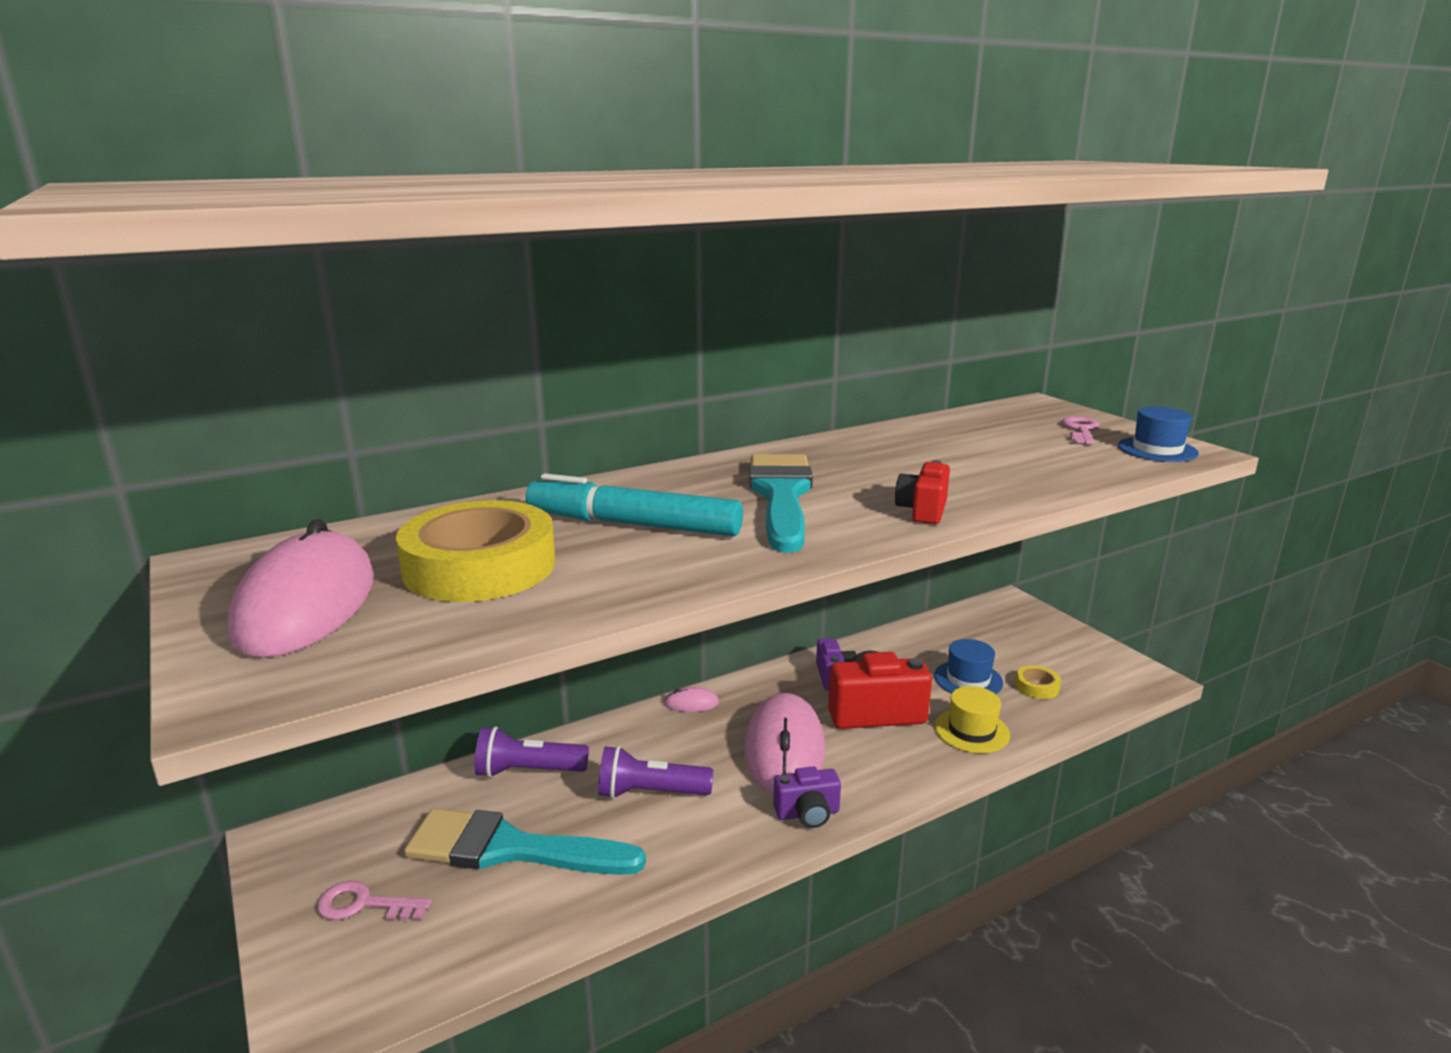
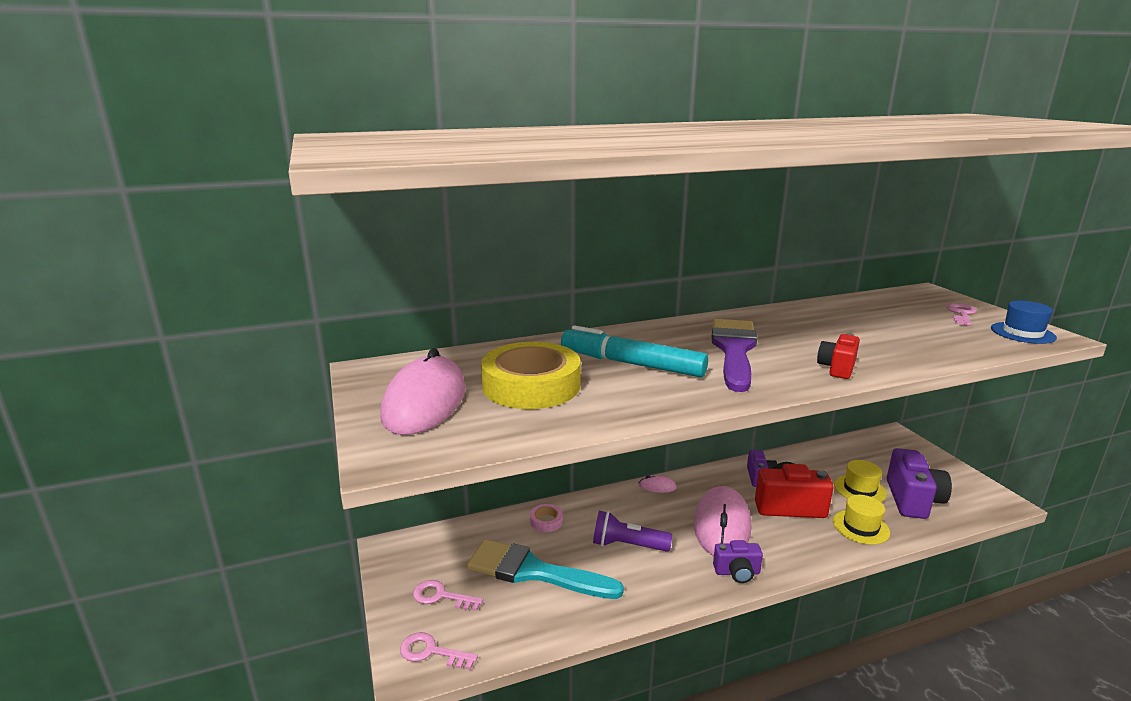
camera: 10 degrees right, 0 degrees up
purple flashlight [475,727,589,778] -> pink tape [530,504,563,532]
turquoise brush [749,454,813,552] -> purple brush [712,319,757,392]
blue hat [934,639,1003,694] -> yellow hat [834,460,887,502]
yellow tape [1015,665,1061,699] -> purple camera [887,448,952,519]
none -> pink key [400,632,478,670]

